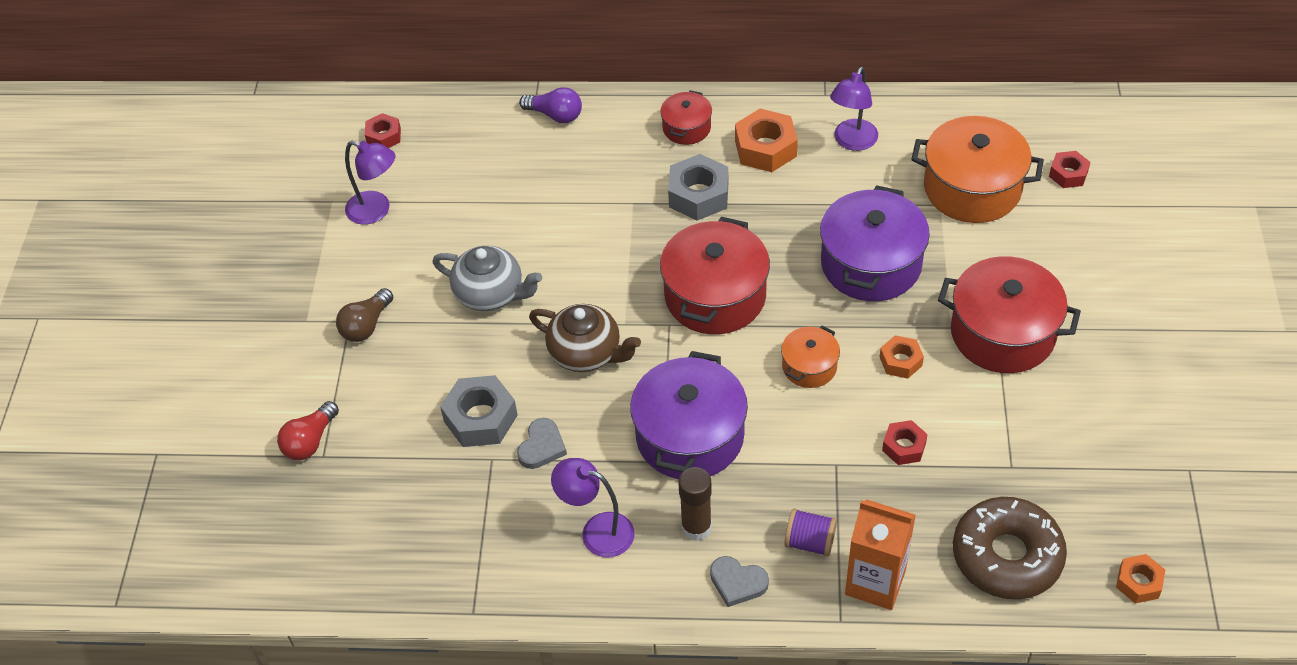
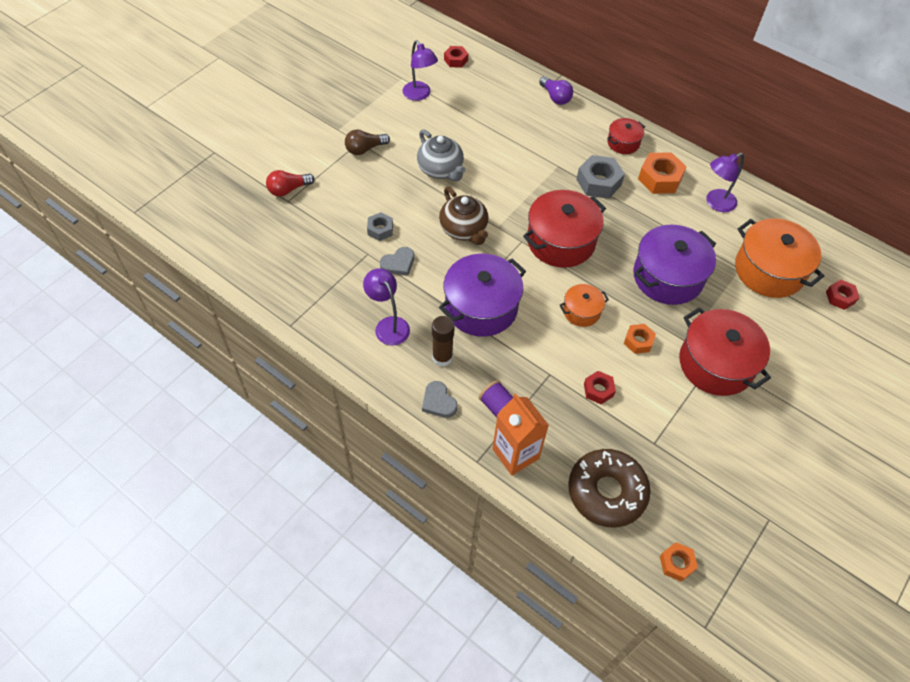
camera: 30 degrees right, 5 degrees up
grey nut [440,375,518,447] -> grey nut [367,212,393,241], size x0.59

